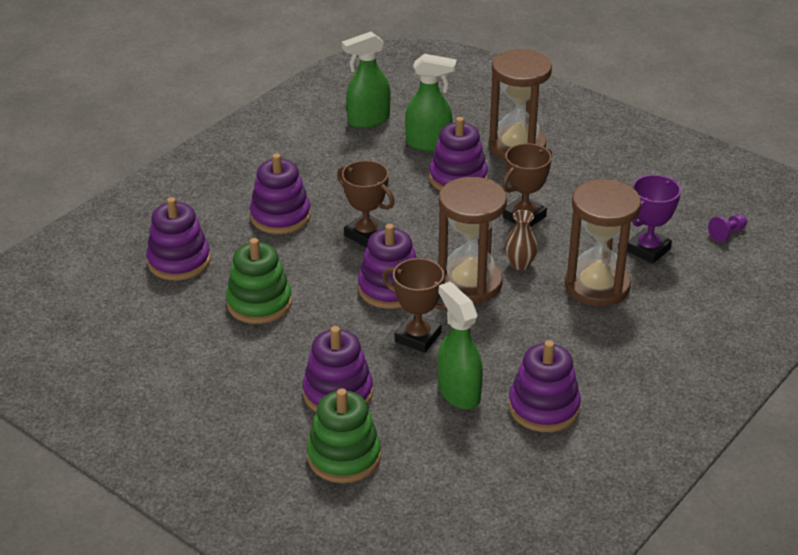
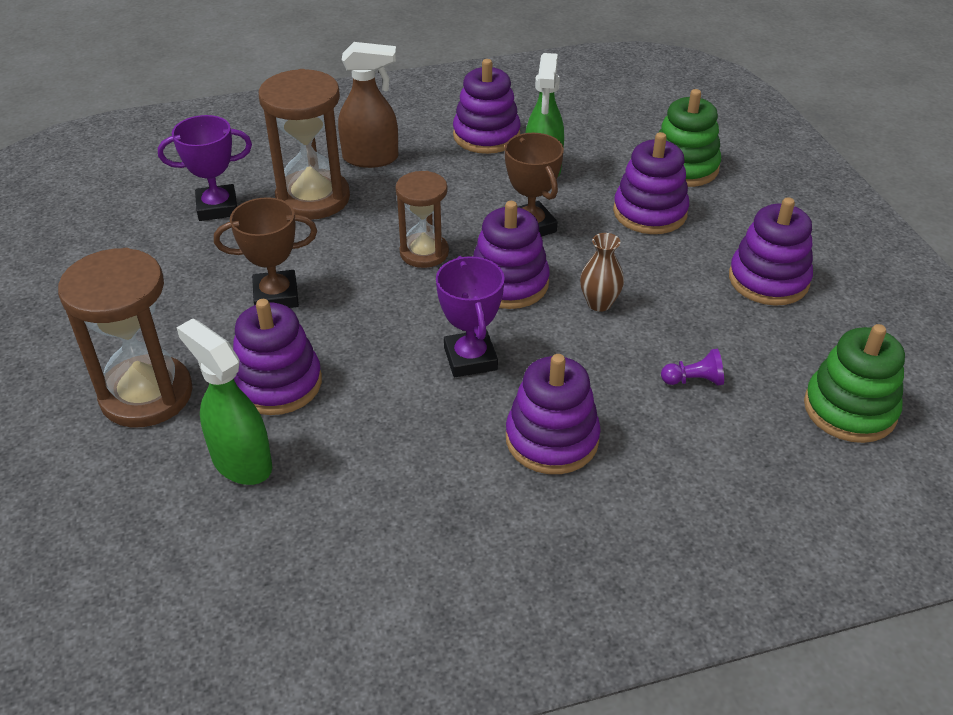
camera: 145 degrees left, 5 degrees up
purple stacking toy [146,197,211,281] -> purple stacking toy moved to [729,197,813,306]
green stacking toy [226,238,292,324] -> green stacking toy moved to [804,324,905,443]
brown trophy [337,160,395,248] -> purple trophy [436,256,505,377]
green spray bottle [342,32,391,128] -> none
brown hourglass [438,177,507,304] -> brown hourglass [396,171,449,268], size x0.62
brown vase [505,210,538,270] -> brown vase moved to [580,233,624,312]
purple pawn [708,215,747,242] -> purple pawn moved to [661,349,724,386]
none -> brown spray bottle [338,42,398,168]

